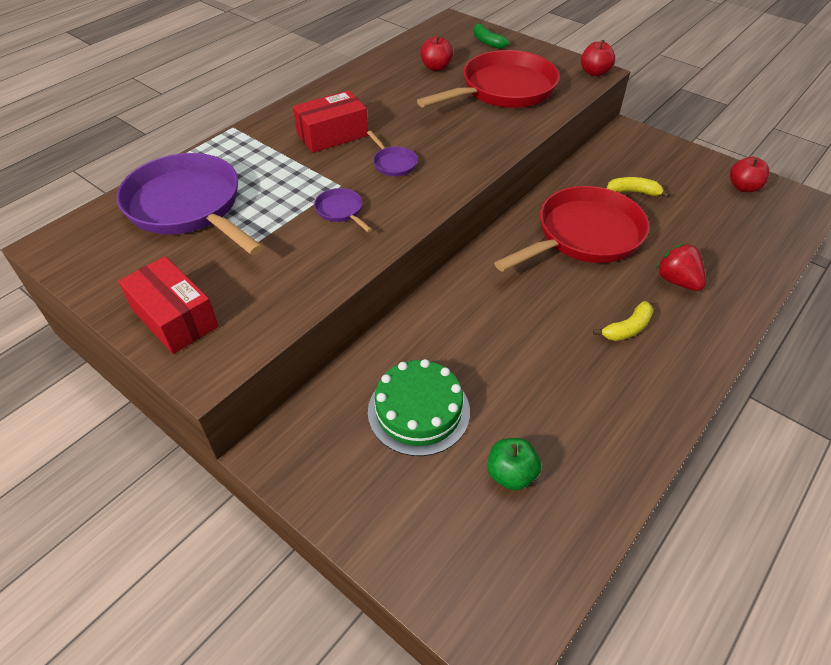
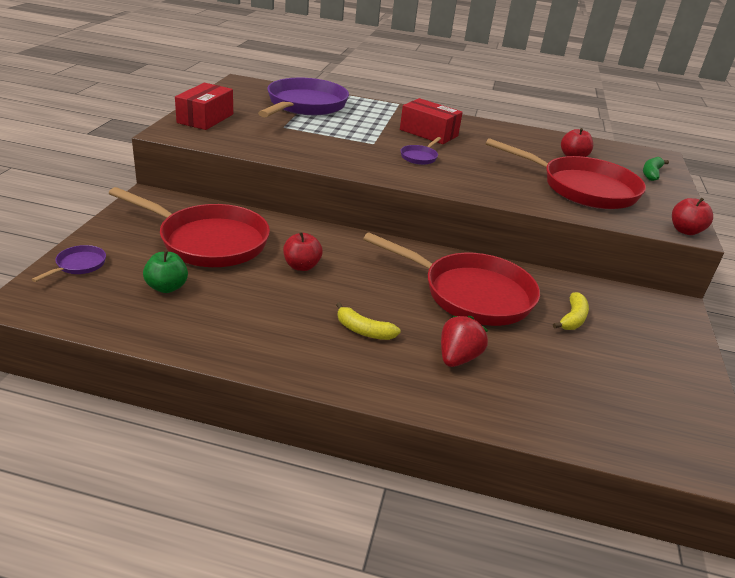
camera: 60 degrees right, 15 degrees down
purple pan [314,188,372,232] -> purple pan moved to [32,245,106,282]
green cake [368,359,470,456] -> red pan [109,187,270,267]
yellow banana [607,177,670,198] -> yellow banana turned 45 degrees clockwise [553,292,589,330]
red apple [730,157,769,192] -> red apple moved to [283,232,323,271]

